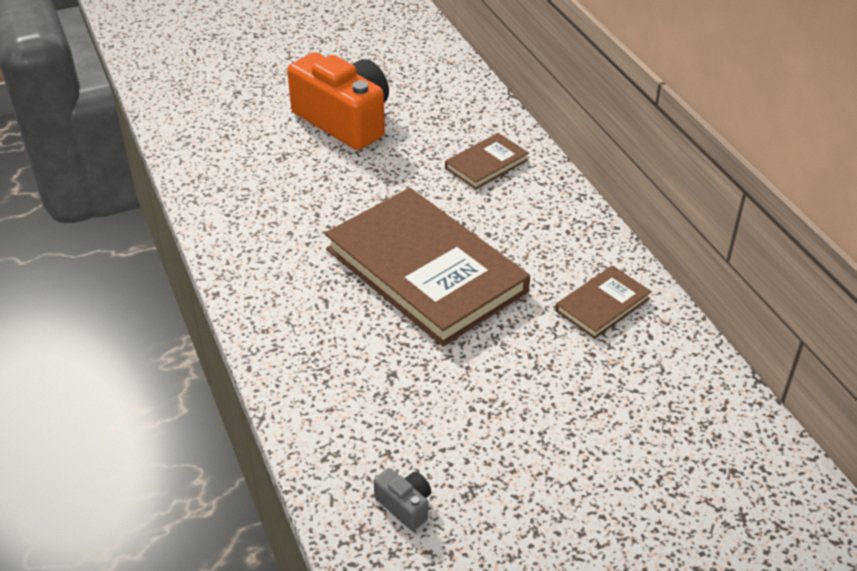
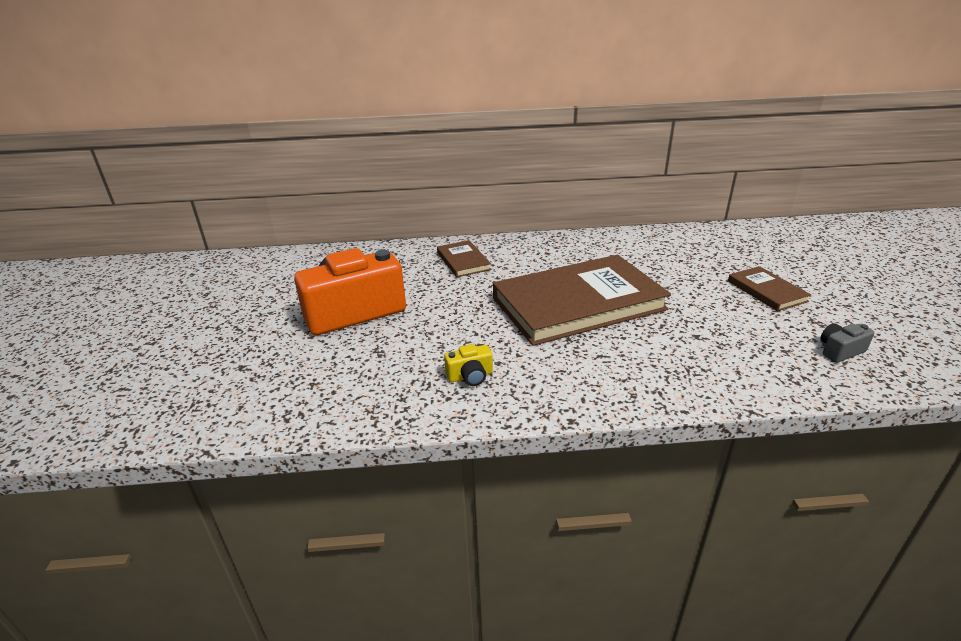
camera: 70 degrees left, 10 degrees down
brown book [555,266,652,339] -> brown book moved to [728,266,811,311]
none -> yellow camera [444,344,493,386]

